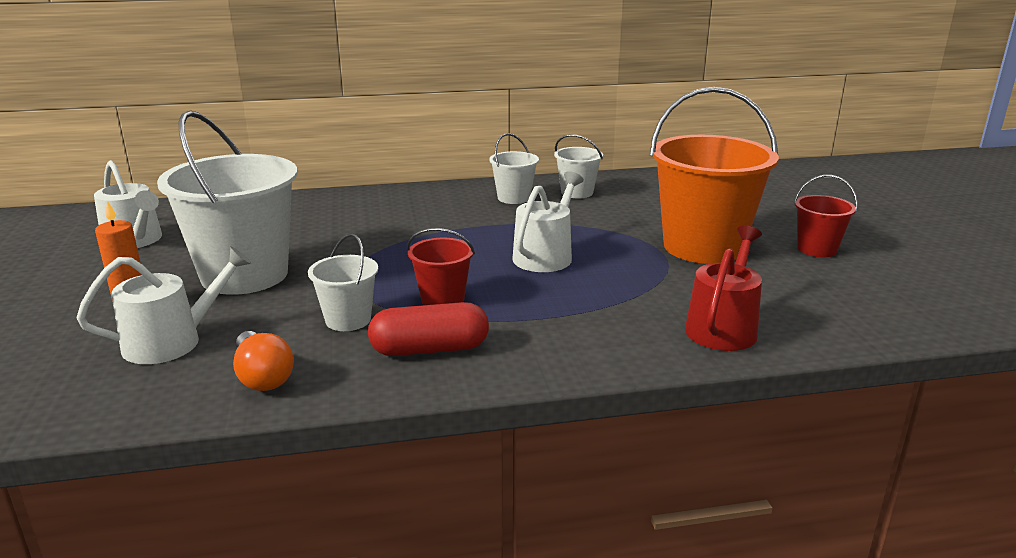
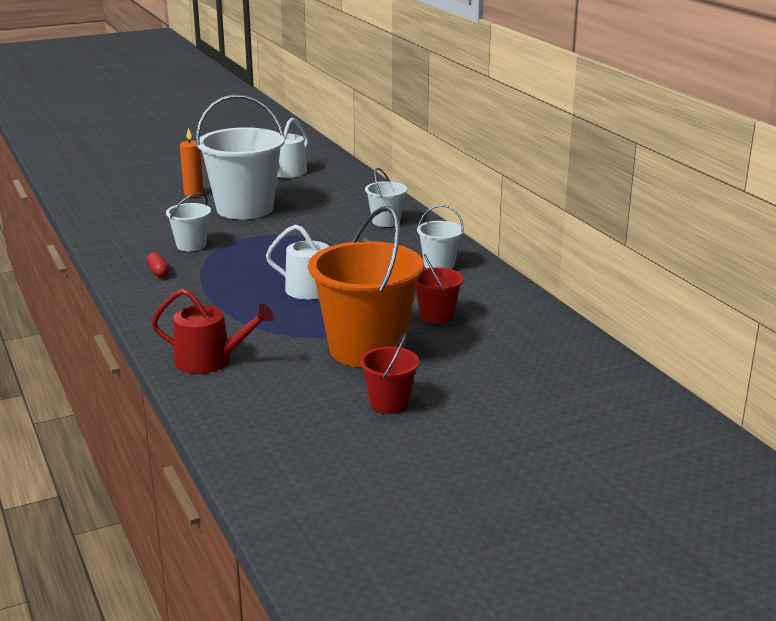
camera: 75 degrees right, 0 degrees up
white watering can [76,246,251,364] -> none
orange light bulb [233,331,294,391] -> none
red capsule [368,302,489,356] -> red capsule [147,252,169,277], size x0.53
red bucket [407,228,475,305] -> red bucket moved to [416,254,463,324]
white bucket [554,134,603,198] -> white bucket moved to [365,168,407,227]

